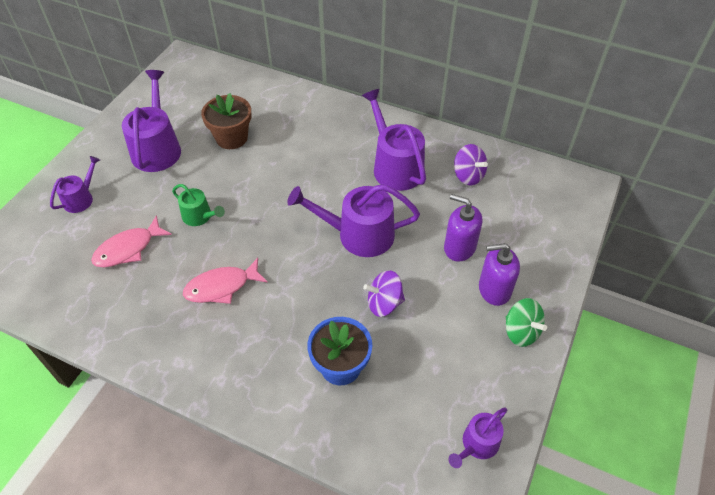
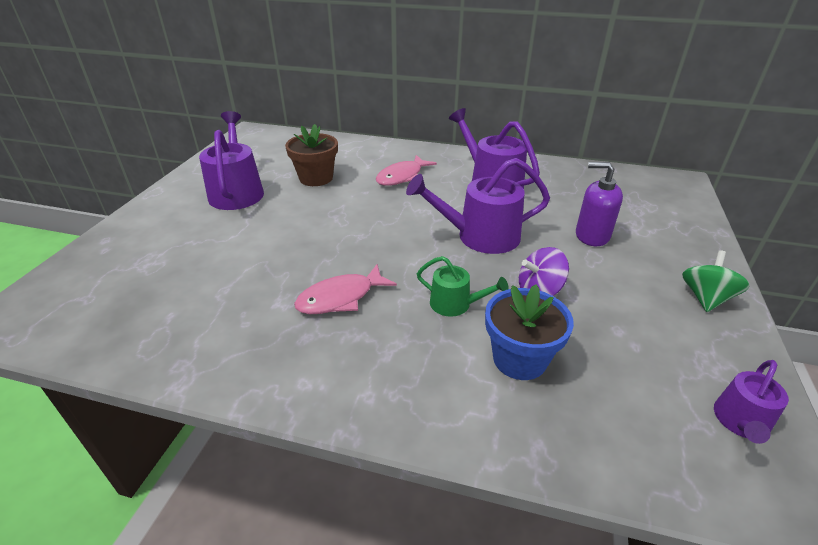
camera: 10 degrees left, 15 degrees down
purple watering can [50,156,100,213] -> none
pink fish [91,215,172,268] -> pink fish moved to [376,155,437,186]
green watering can [172,184,225,226] -> green watering can moved to [417,256,509,317]
purple spinning top [454,144,488,186] -> none
purple soap dispenser [479,243,520,306] -> none
green spinning top [505,298,547,347] -> green spinning top turned 105 degrees counterclockwise [682,250,750,312]

